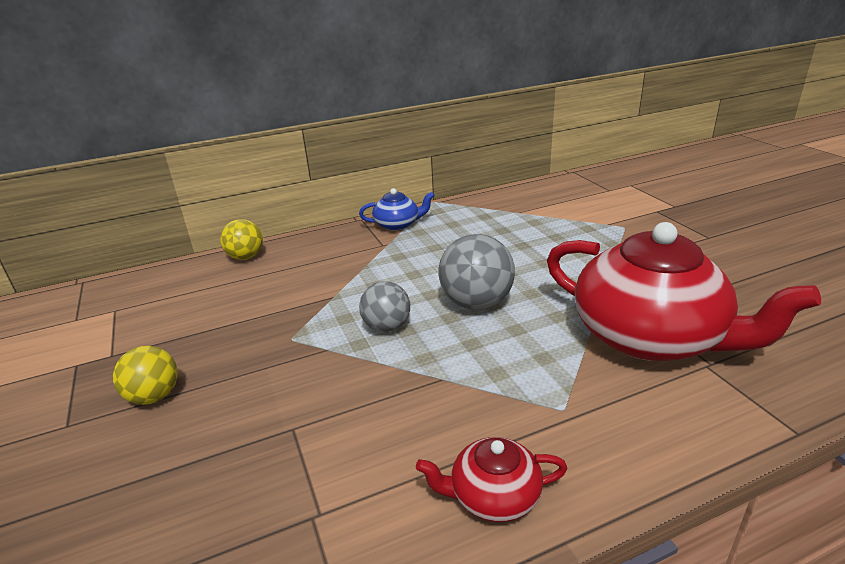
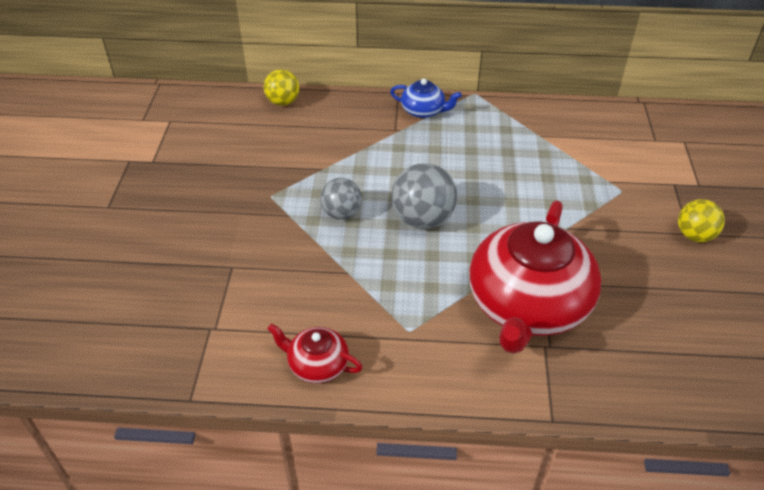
camera: 25 degrees right, 15 degrees up
yellow ball [113,346,178,405] -> yellow ball moved to [678,199,725,242]
red teapot [547,222,821,361] -> red teapot turned 45 degrees clockwise [469,200,601,354]

